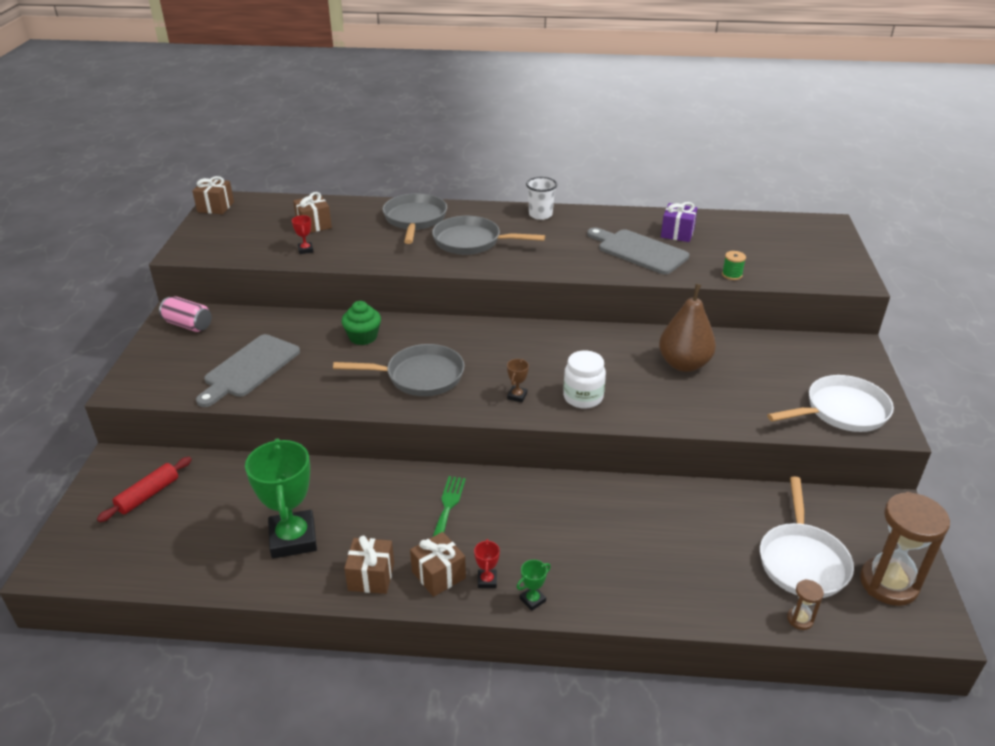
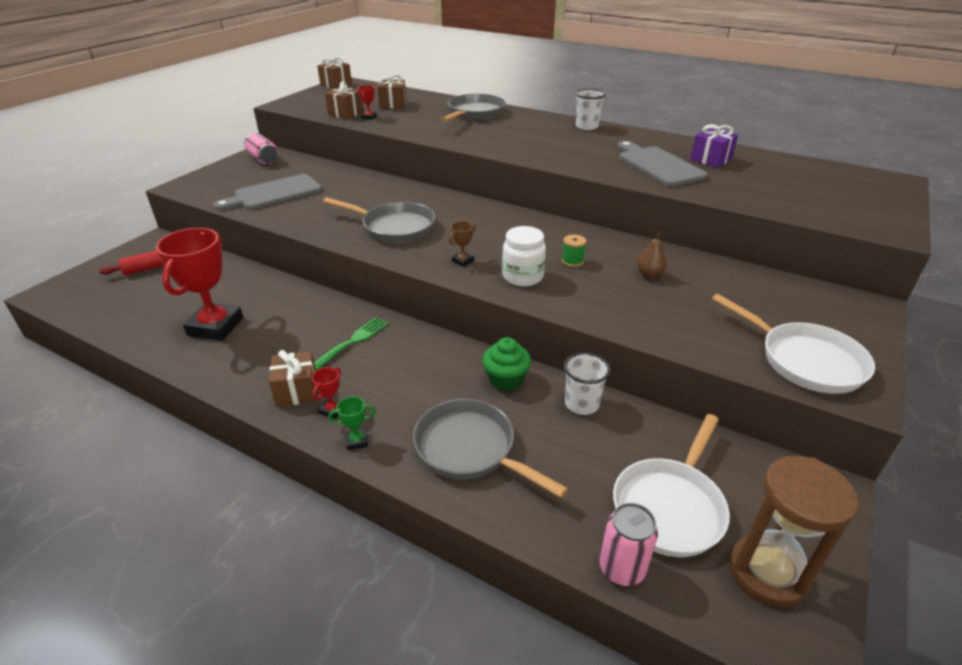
camera: 25 degrees right, 0 degrees up
green trophy [245,438,317,559] -> red trophy [156,228,243,341]
green cupcake [341,301,381,345] -> green cupcake moved to [482,337,531,391]
brown gift [344,536,394,594] -> brown gift moved to [325,82,364,119]
grey pan [432,216,545,255] -> grey pan moved to [413,399,568,498]
brown pear [659,284,716,372] -> brown pear [637,231,667,278], size x0.48
green spool [722,251,746,280] -> green spool moved to [562,235,586,267]
white pan [767,375,894,432] -> white pan turned 45 degrees clockwise [712,294,875,394]
brown hourglass [787,579,824,630] -> pink can [599,503,658,586]
none -> white cup [564,352,611,415]

